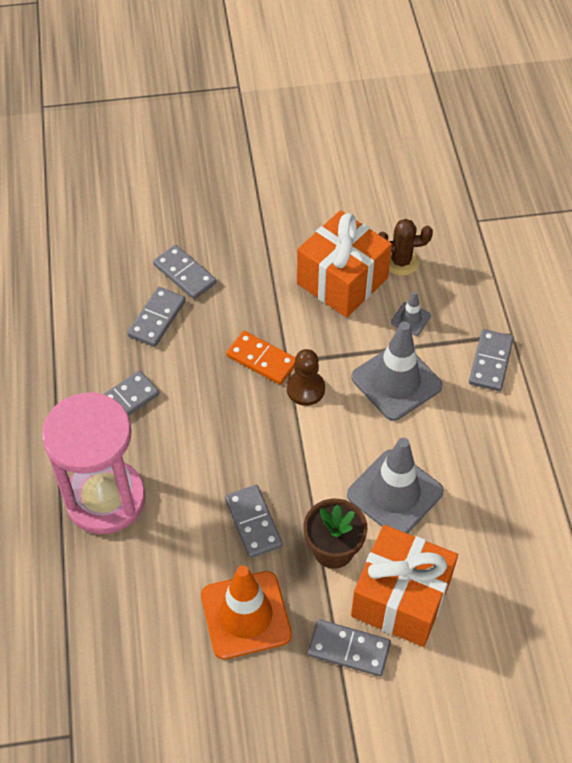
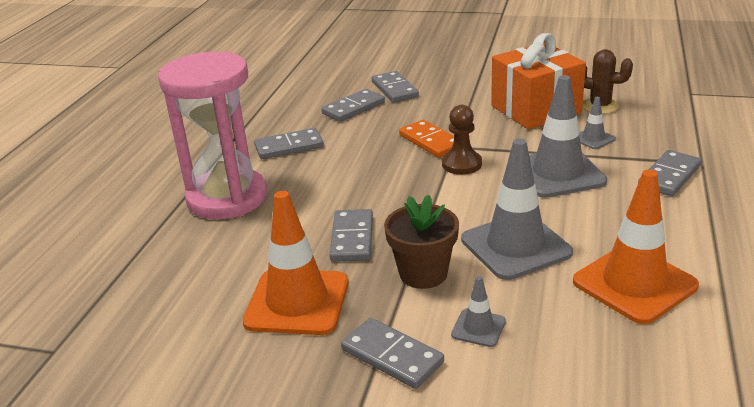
camera: 25 degrees right, 25 degrees down
orange gift [351,525,458,647] -> grey traffic cone [451,276,506,347]
none -> orange traffic cone [573,170,699,324]

